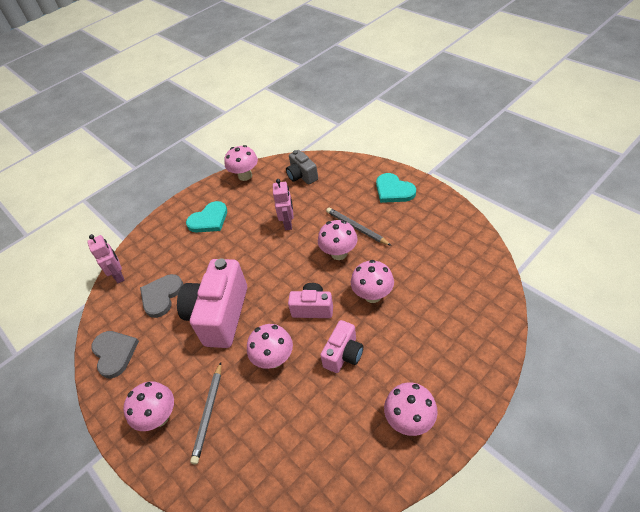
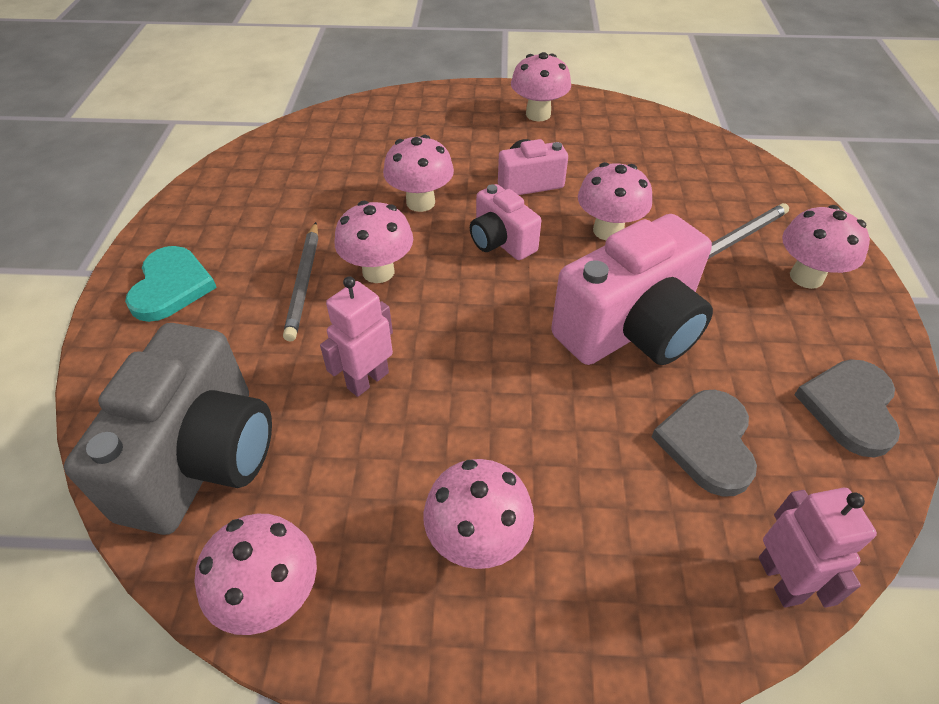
camera: 140 degrees left, 0 degrees up
pink robot [87,234,124,283] -> pink robot turned 150 degrees clockwise [759,488,877,607]
grey heart [140,274,183,318] -> grey heart turned 120 degrees clockwise [652,390,757,497]
turquoise heart [186,201,227,233] -> pink mushroom [423,459,534,569]
grey camera [286,150,318,185] -> grey camera [64,323,272,535], size x1.86

